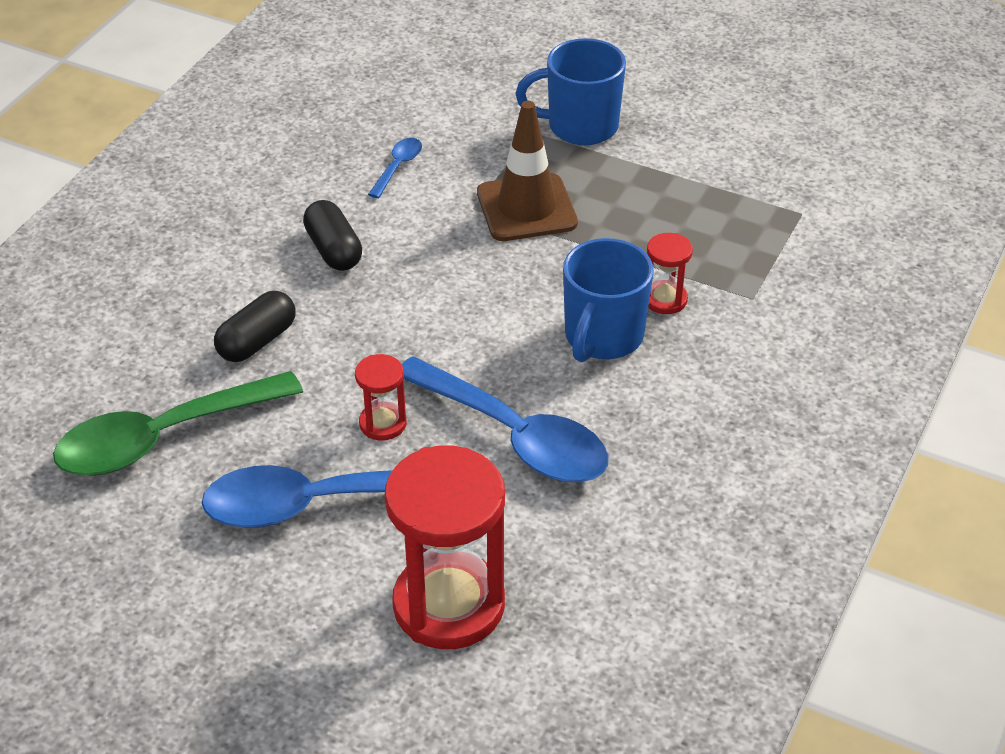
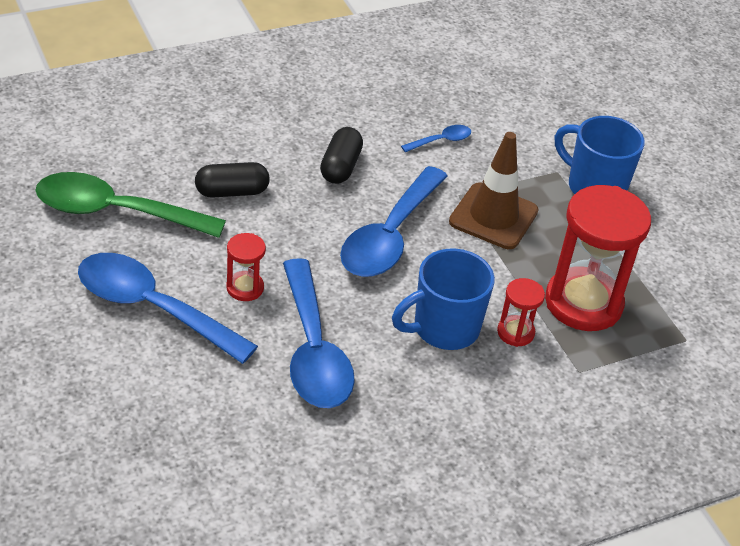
camera: 35 degrees right, 0 degrees up
red hourglass [385,446,505,649] -> red hourglass moved to [545,185,651,331]
none -> blue spoon [340,166,448,277]

